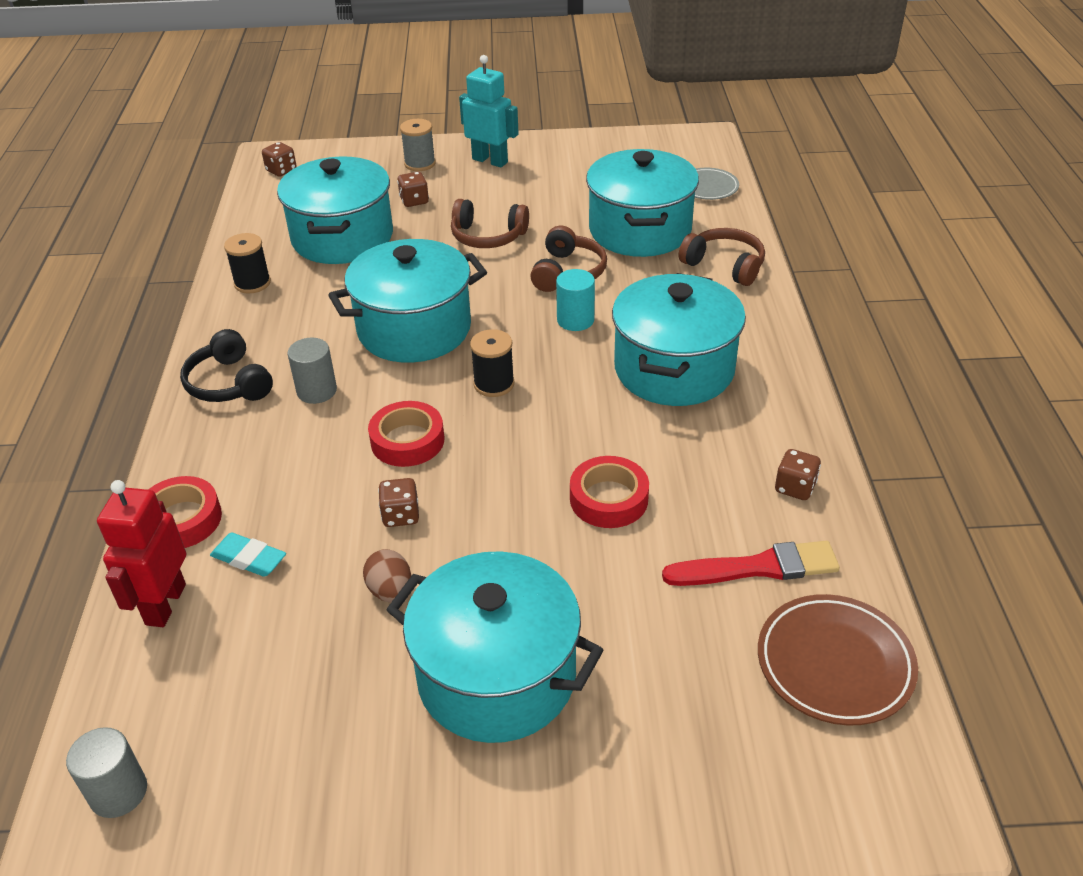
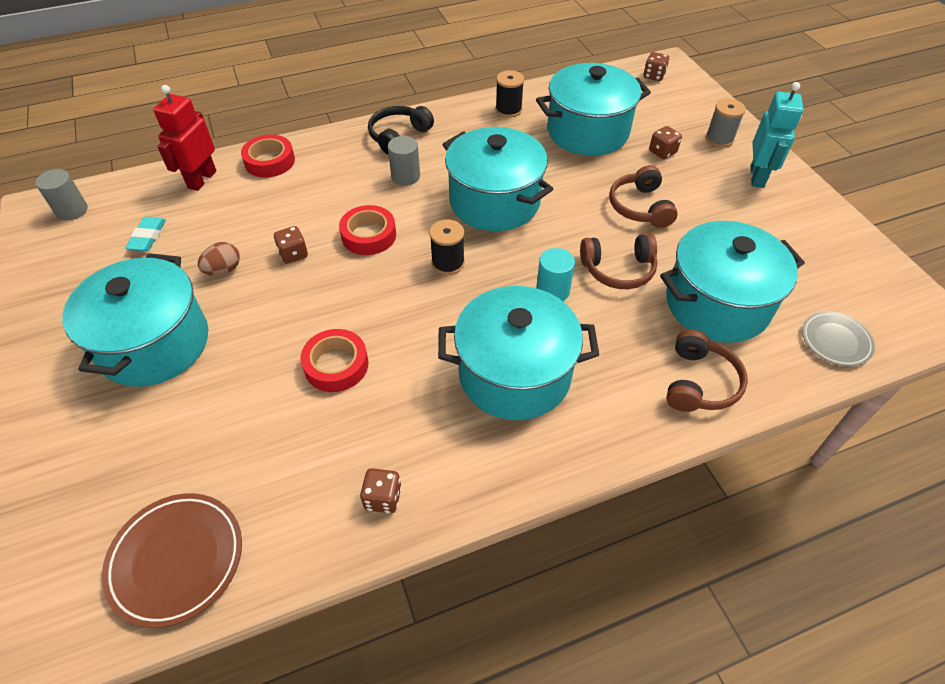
camera: 70 degrees right, 10 degrees up
red robot [97,480,186,627] -> red robot turned 60 degrees counterclockwise [153,85,216,191]
turquoise eraser [210,532,286,577] -> turquoise eraser moved to [125,217,166,251]
red brush [662,541,840,586] -> none

